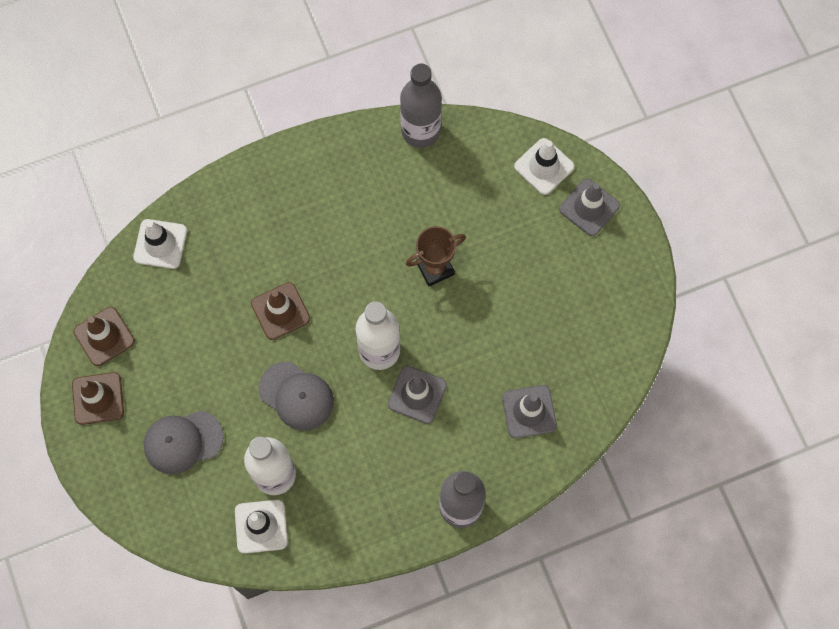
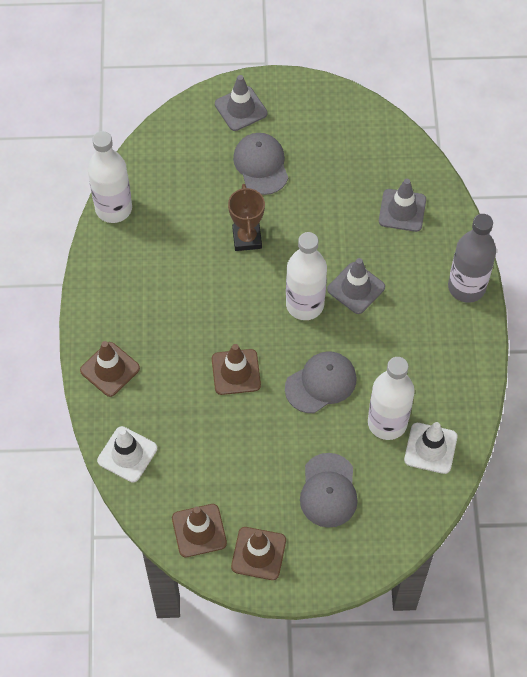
camera: 70 degrees left, 10 degrees down
grey bottle [400,64,442,148] -> white bottle [88,131,132,223]
white traffic cone [514,138,574,195] -> none
none -> brown traffic cone [80,341,140,397]
none -> grey cap [233,133,288,195]

